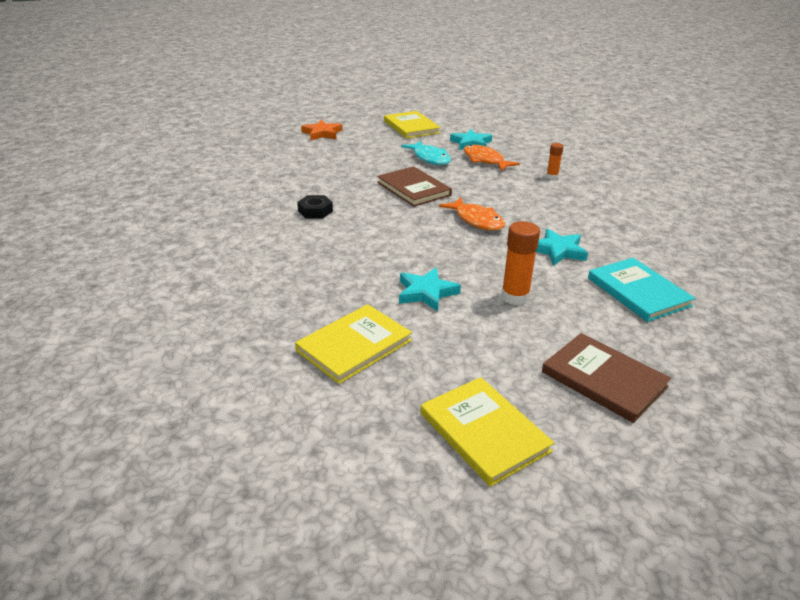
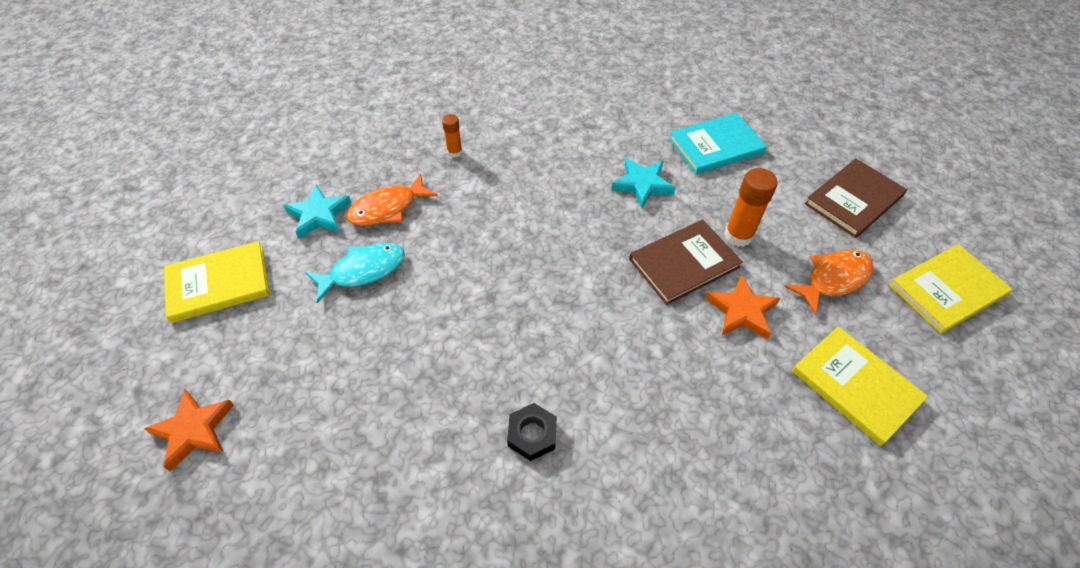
camera: 85 degrees left, 20 degrees up
brown book [377,166,452,207] -> brown book moved to [629,219,743,305]
turquoise star [399,268,461,312] -> orange star [705,275,780,339]
orange fish [439,197,505,231] -> orange fish moved to [785,250,874,315]

